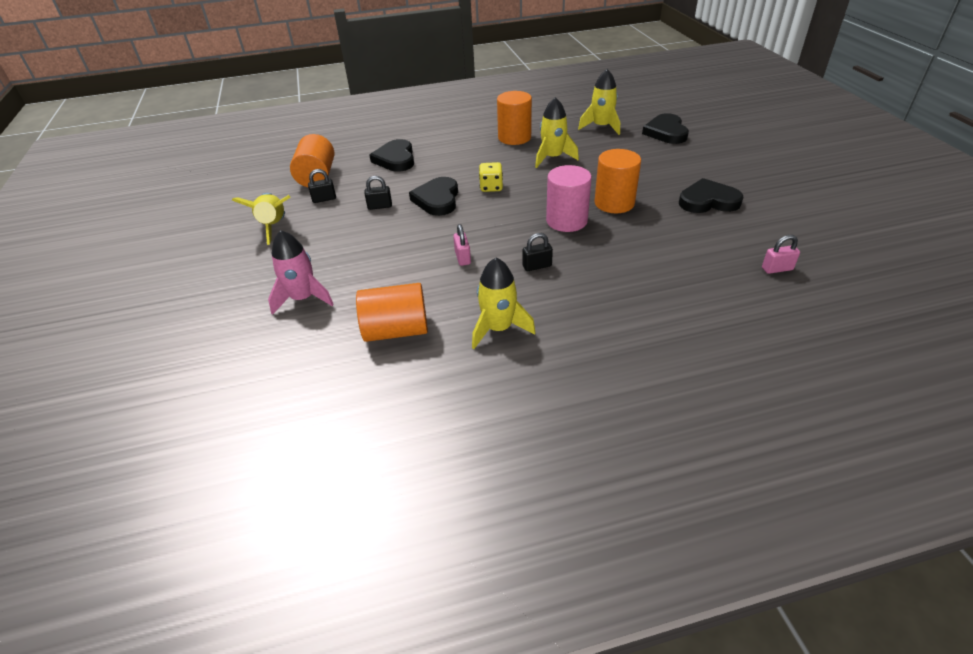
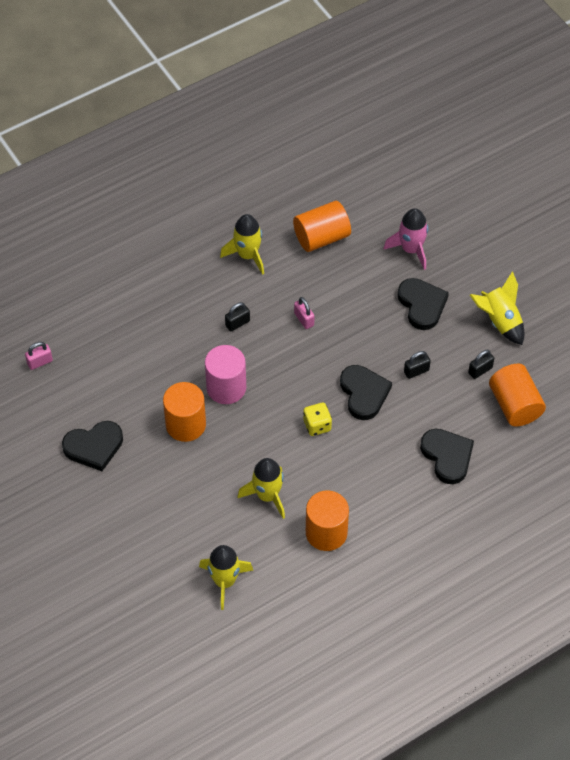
camera: 160 degrees right, 15 degrees up
black heart [642,113,689,144] -> black heart moved to [398,278,449,330]

